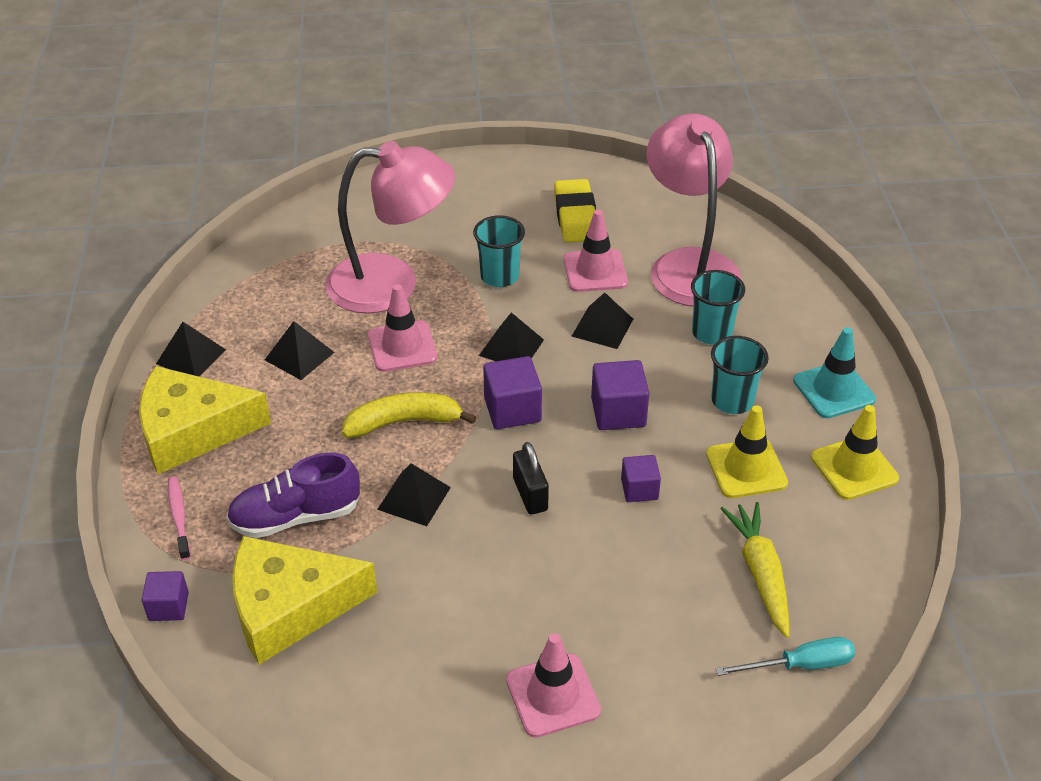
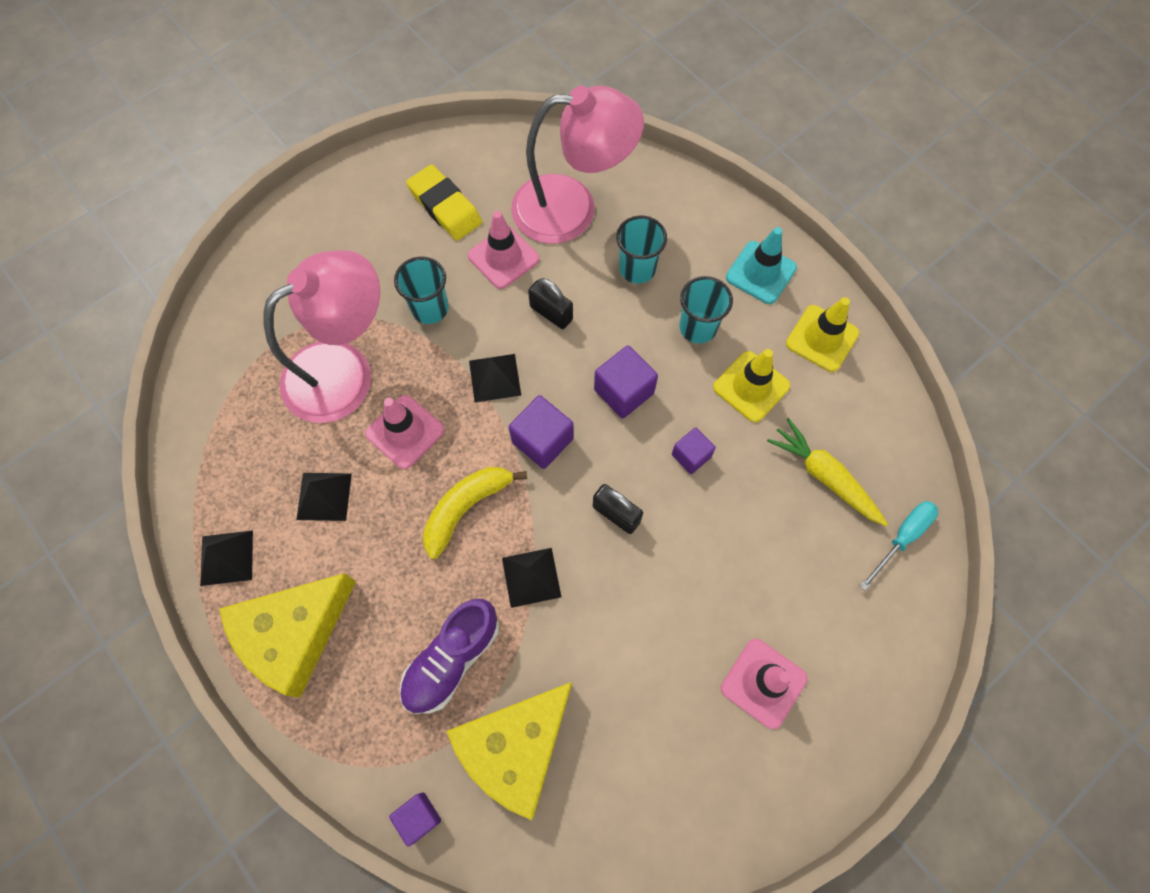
camera: 35 degrees left, 25 degrees up
pink toothbrush [168,476,191,560] -> none
black pyramid [572,292,633,349] -> black padlock [528,278,573,329]
pink lamp [646,113,741,306] -> pink lamp turned 135 degrees clockwise [511,85,644,244]

